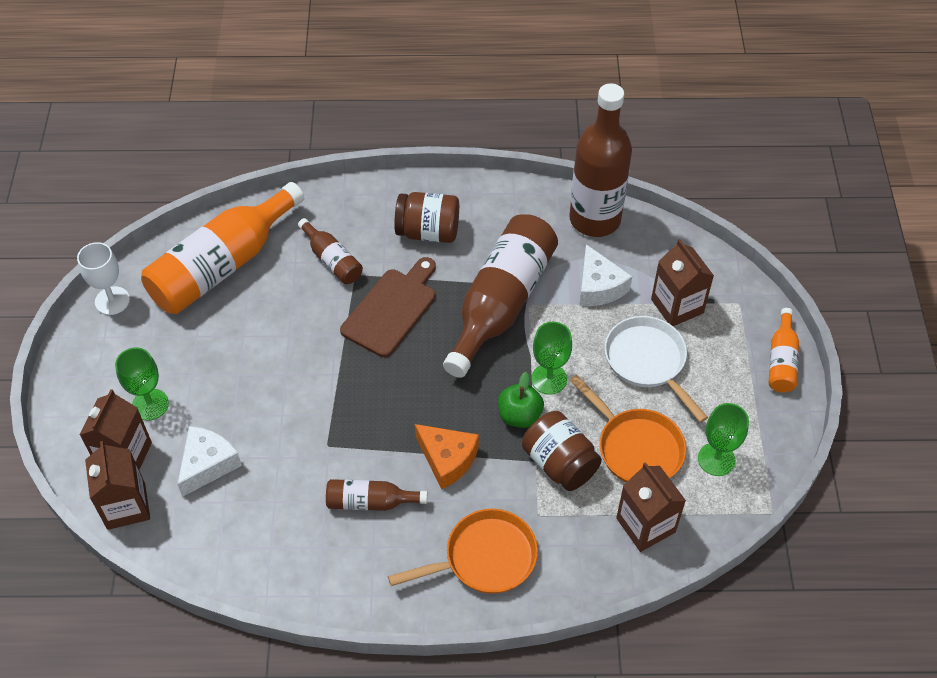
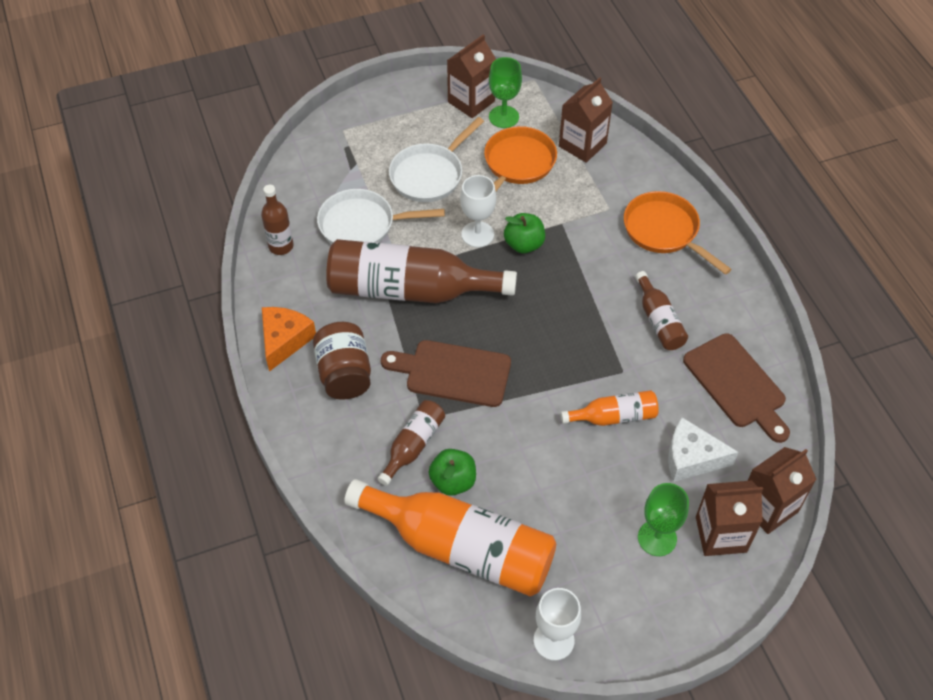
camera: 110 degrees left, 0 degrees up
orange cheese [415,424,479,489] -> orange cheese moved to [262,307,316,372]
brown jar [522,411,602,491] -> none
green goblet [531,322,572,395] -> white goblet [460,175,496,247]
brown bottle [569,83,632,237] -> brown bottle [261,185,294,255], size x0.48
white cheese [579,244,632,306] -> white pan [317,189,445,244]
brown carton [651,239,714,326] -> brown carton moved to [447,35,496,118]
orange bottle [769,308,799,392] -> orange bottle moved to [560,390,659,426]
none -> green apple [429,449,476,496]
none -> brown cutting board [683,333,790,443]

